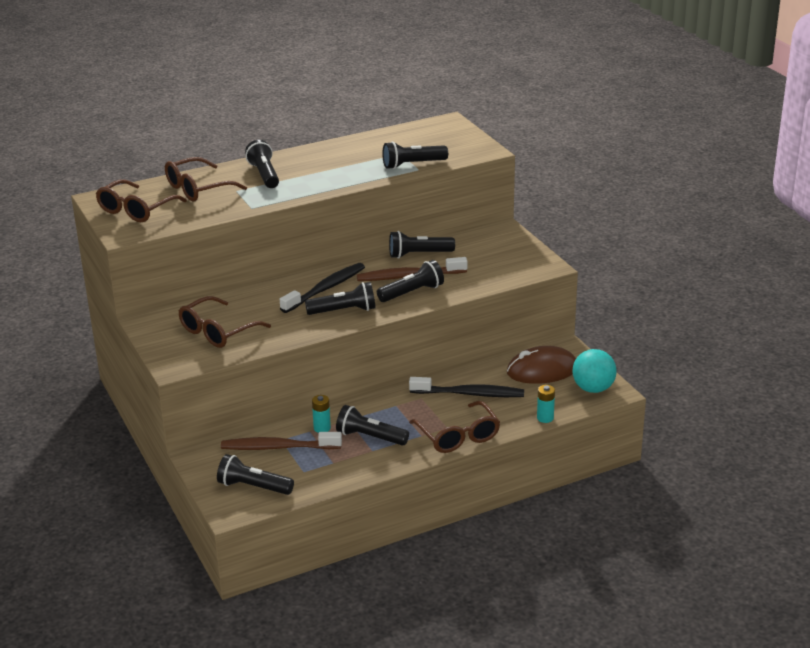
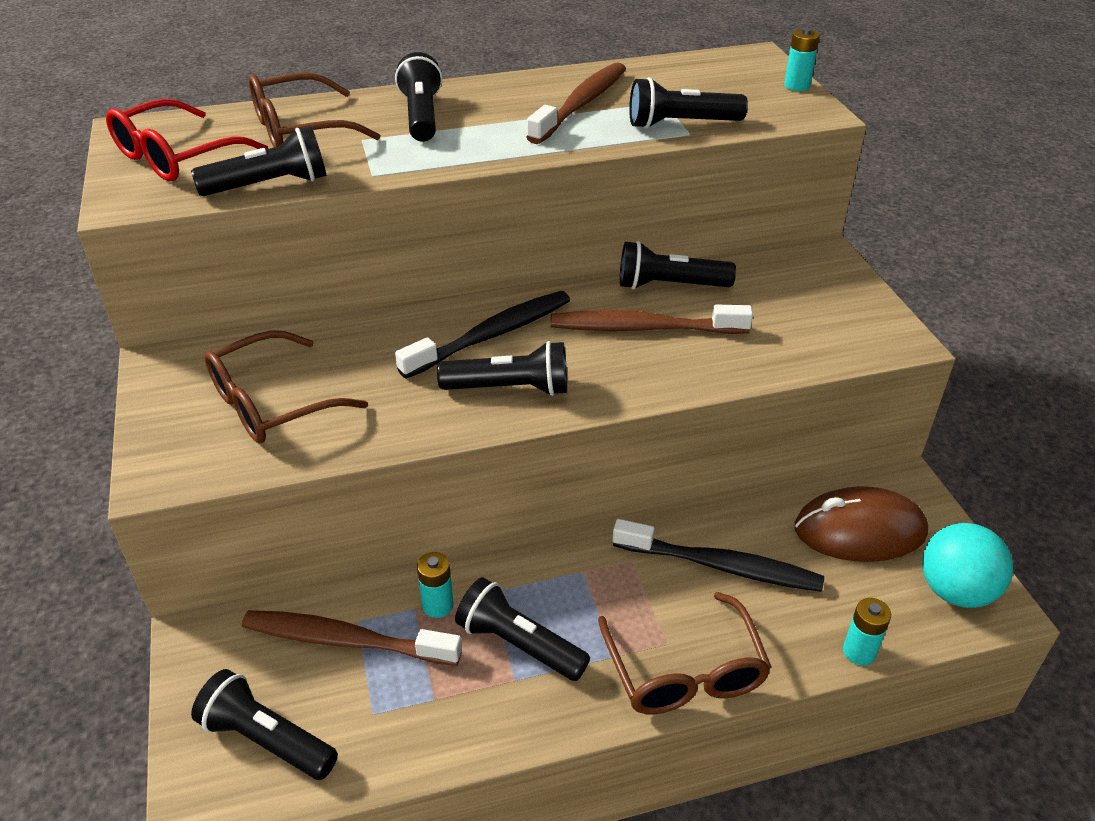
camera: 10 degrees right, 10 degrees up
brown glasses [96,179,187,222] -> red glasses [106,99,268,181]
black flashlight [377,260,444,302] -> black flashlight moved to [191,127,326,196]
none -> brown toothbrush [526,62,626,144]
none -> turquoise battery [784,28,820,91]

